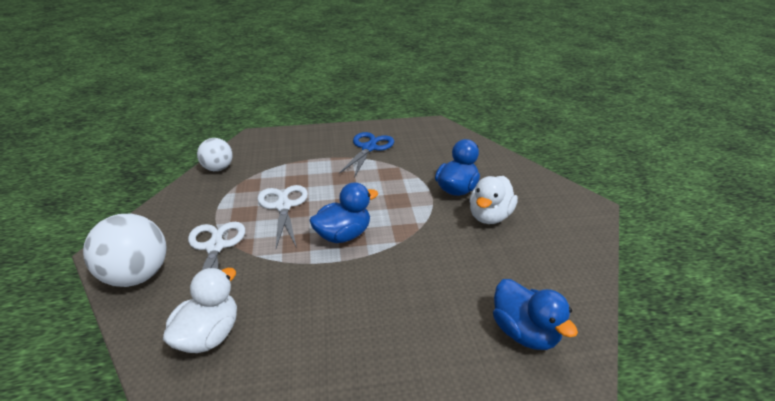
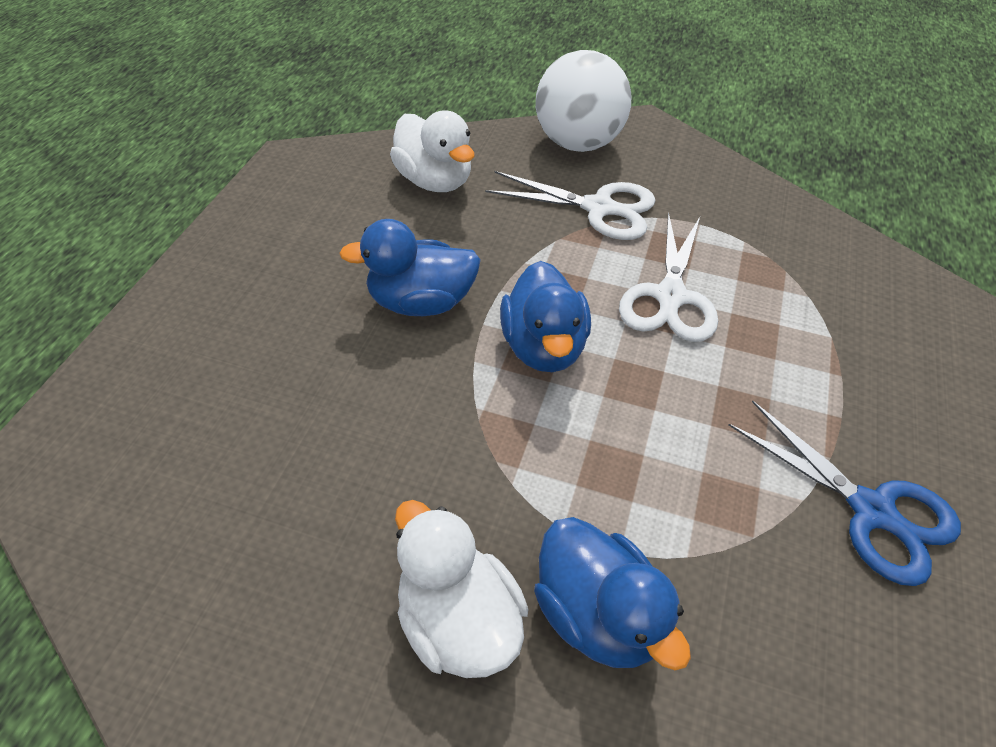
camera: 115 degrees right, 15 degrees up
white ball [197,138,233,171] -> none
white scissors [257,185,308,248] -> white scissors turned 90 degrees clockwise [619,212,718,342]
blue duck [493,279,578,350] -> blue duck moved to [339,219,481,316]

